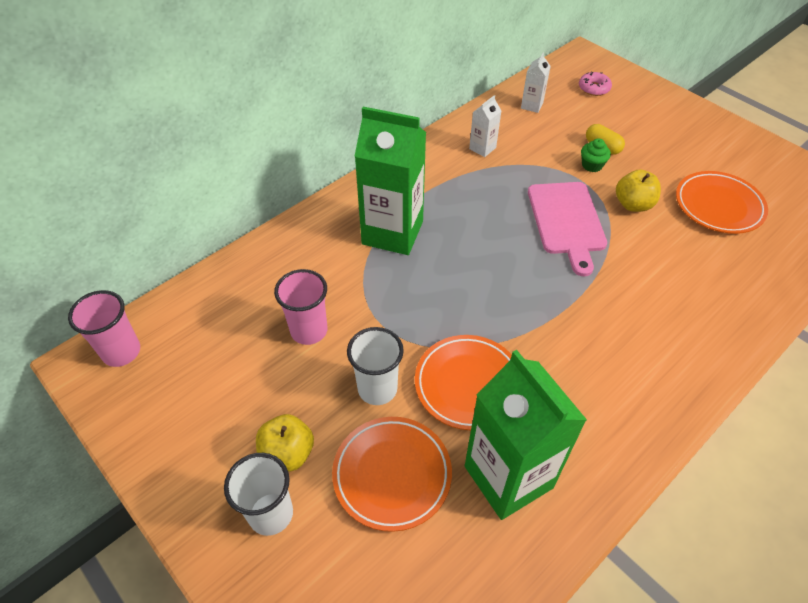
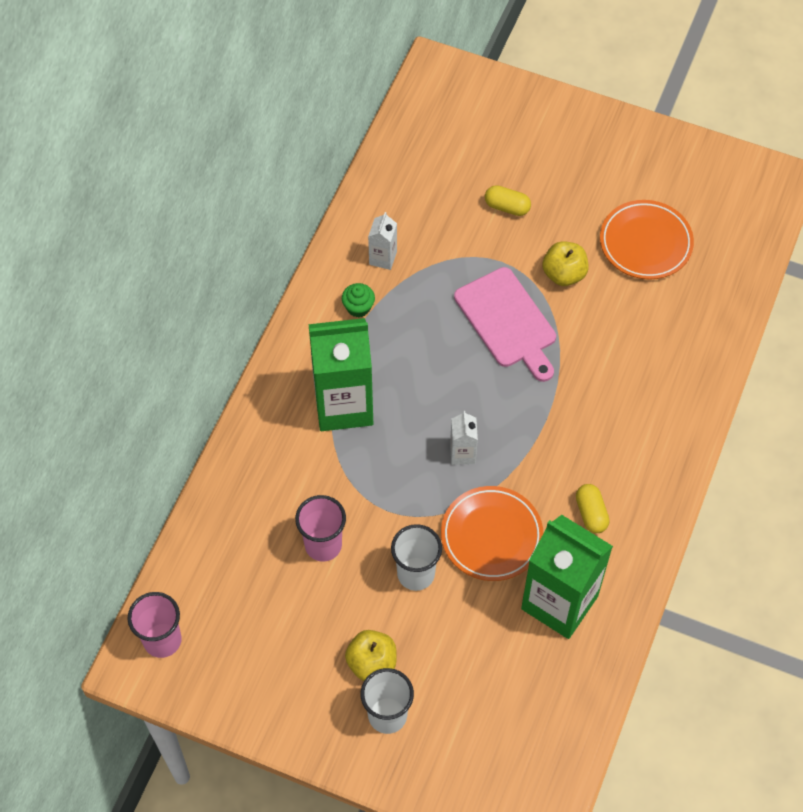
camera: 25 degrees left, 10 degrees up
orange plate [332,417,452,532] -> none
white carton [521,53,551,113] -> white carton moved to [450,411,478,465]
pink donut [579,72,612,96] -> none
green cupcake [581,138,611,172] -> green cupcake moved to [342,283,375,317]
none -> yellow capsule [576,484,610,533]

